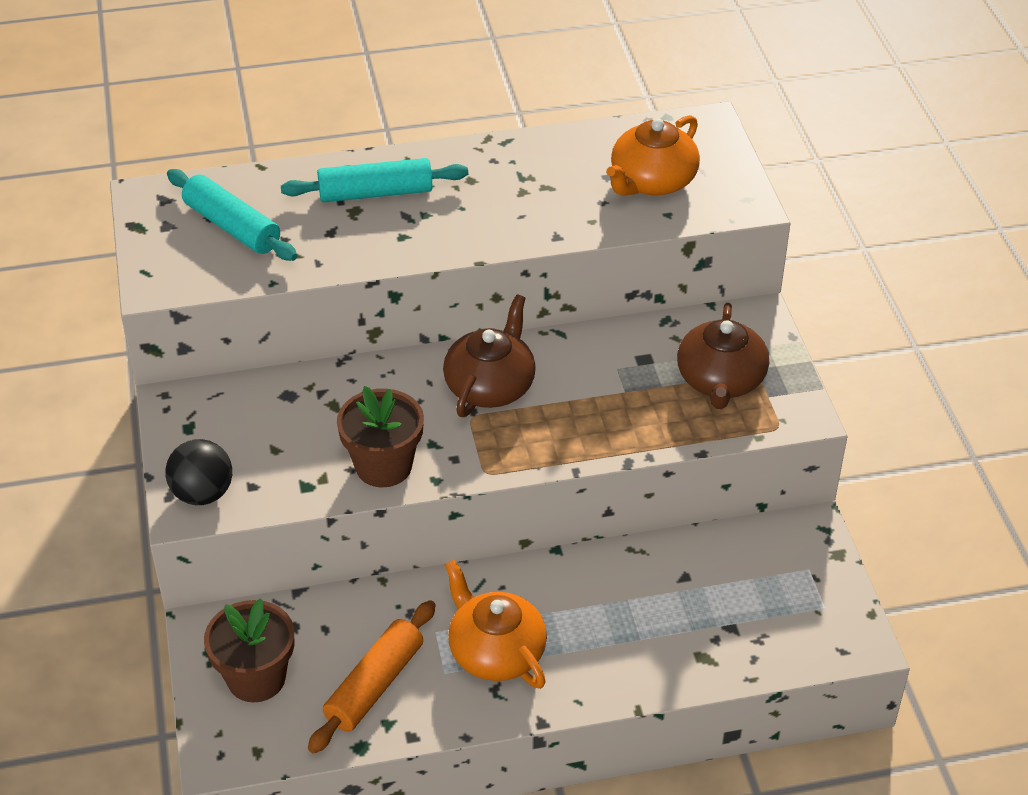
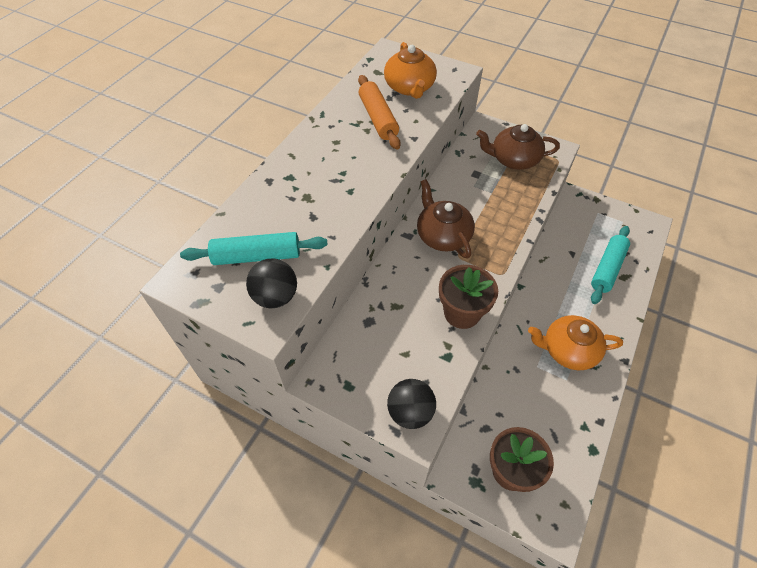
camera: 50 degrees left, 10 degrees up
turquoise rolling pin [281,158,468,202] -> turquoise rolling pin moved to [591,226,630,304]
orange rolling pin [308,600,436,754] -> orange rolling pin moved to [358,75,401,150]
brown teapot [677,303,769,409] -> brown teapot turned 135 degrees clockwise [476,124,560,170]
none -> black ball [246,259,297,308]

